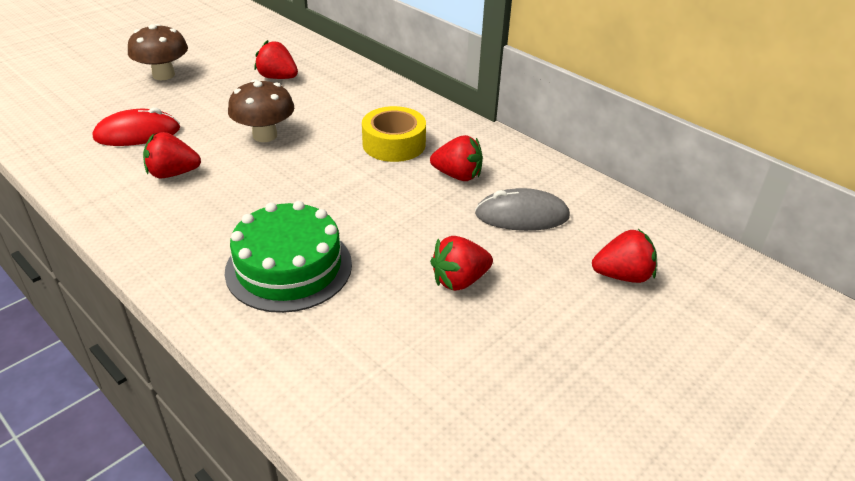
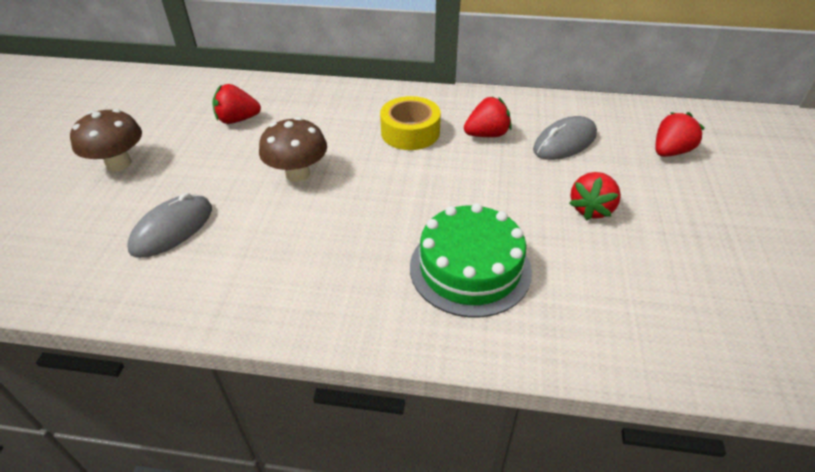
camera: 35 degrees left, 5 degrees up
red mouse [93,107,180,146] -> grey mouse [127,193,212,258]
red strawberry [143,132,201,178] -> none

